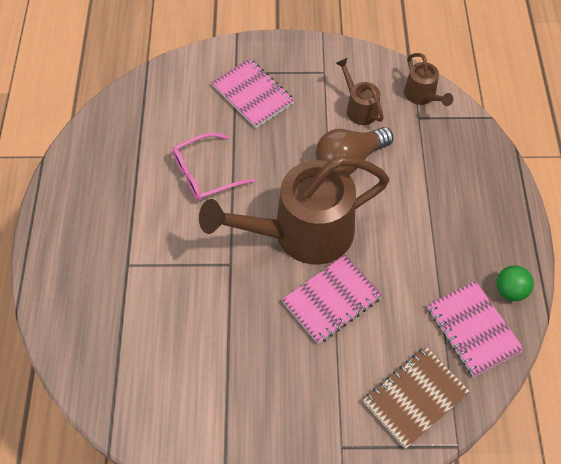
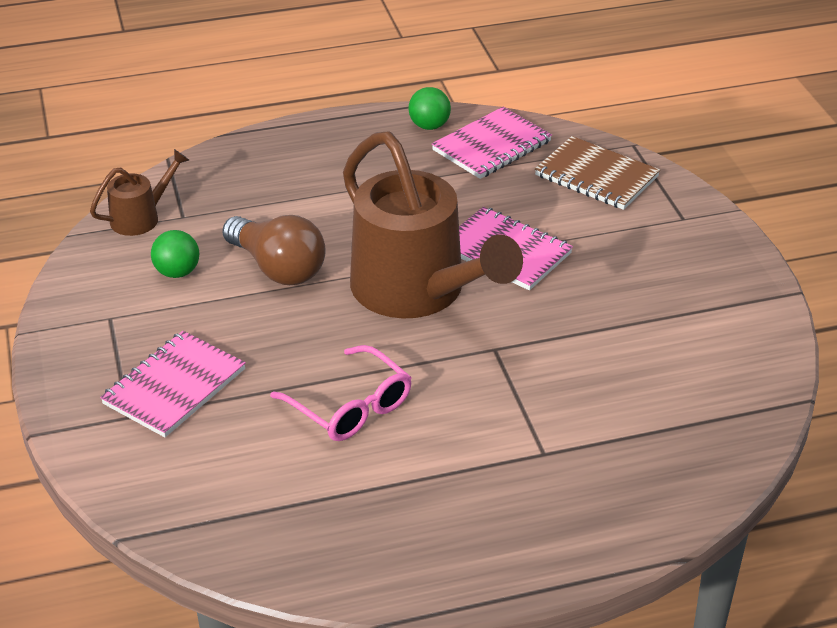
camera: 105 degrees left, 20 degrees down
brown watering can [336,58,384,125] -> green ball [151,230,199,278]

